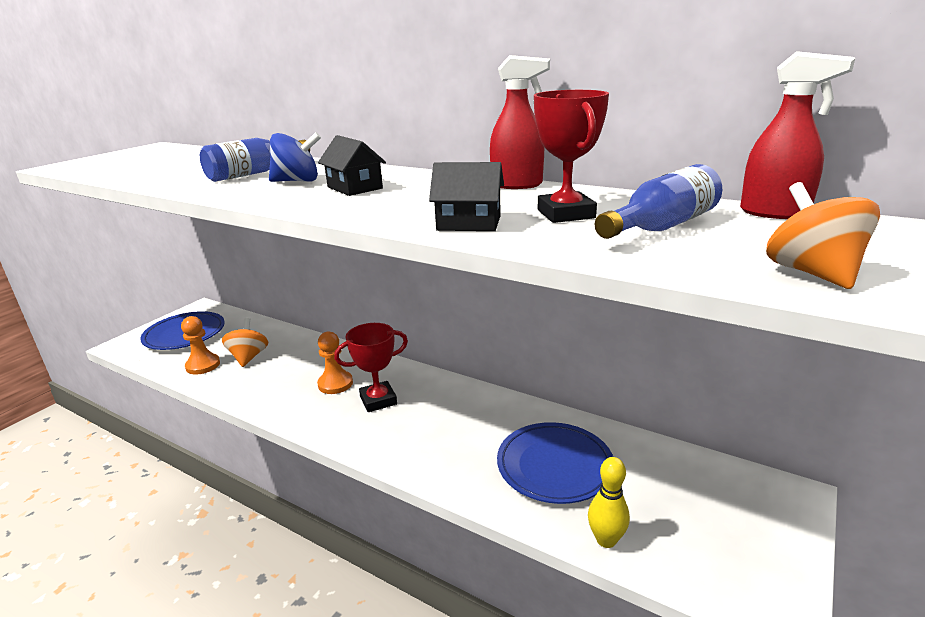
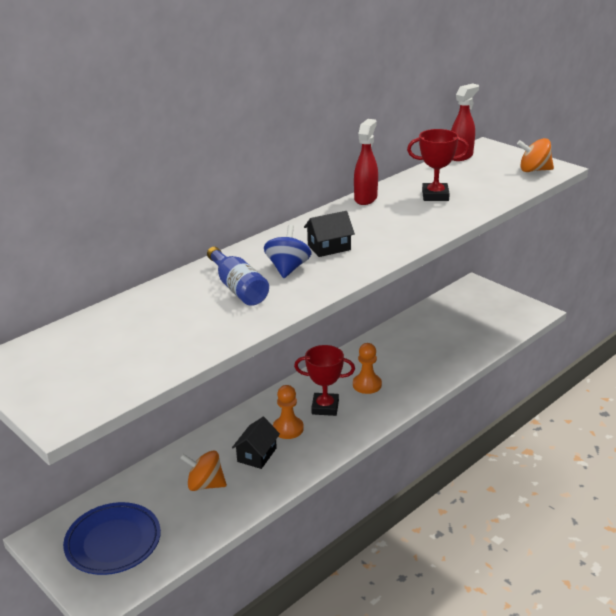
camera: 75 degrees left, 5 degrees up
orange pawn [181,316,220,375] -> orange pawn moved to [353,343,382,394]
red trophy [334,323,408,412] -> red trophy turned 75 degrees counterclockwise [294,345,355,416]
black house [429,162,504,231] -> black house moved to [232,417,280,469]
blue plate [497,422,613,504] -> none
yellow bowling pin [588,457,630,548] -> none
blue bottle [595,164,722,239] -> none

